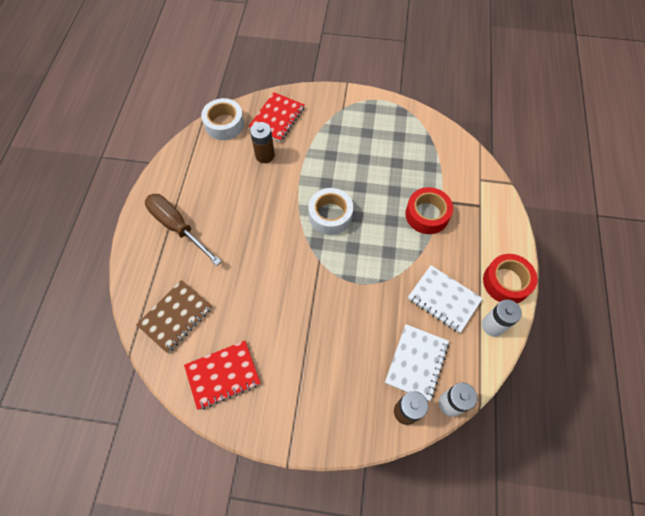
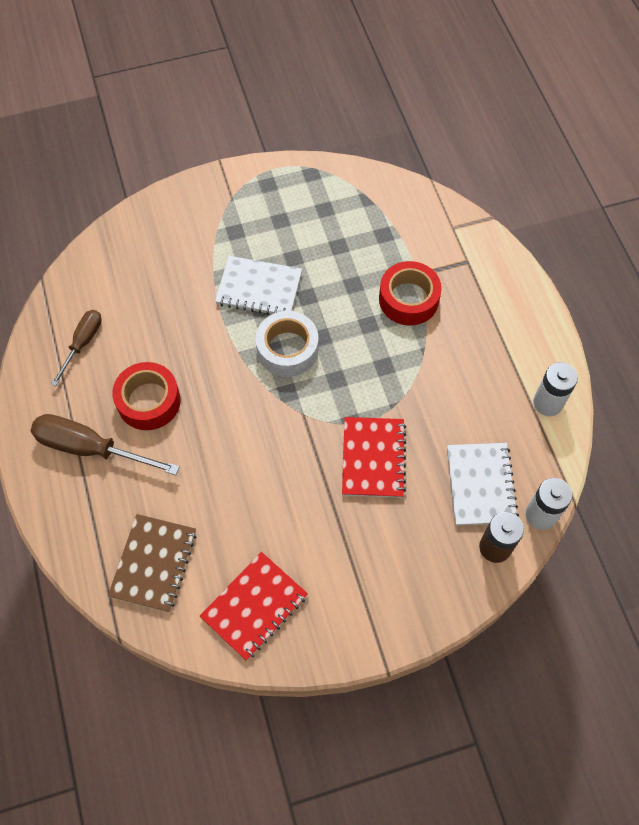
camera: 25 degrees left, 0 degrees up
white tape [201,98,244,140] -> none
red notebook [248,92,305,142] -> red notebook moved to [342,417,406,498]
brown battery [250,122,275,163] -> none
white notebook [408,265,483,333] -> white notebook moved to [215,256,302,315]
red tape [483,254,538,303] -> red tape moved to [112,362,181,430]
none -> brown screwdriver [51,310,102,386]

